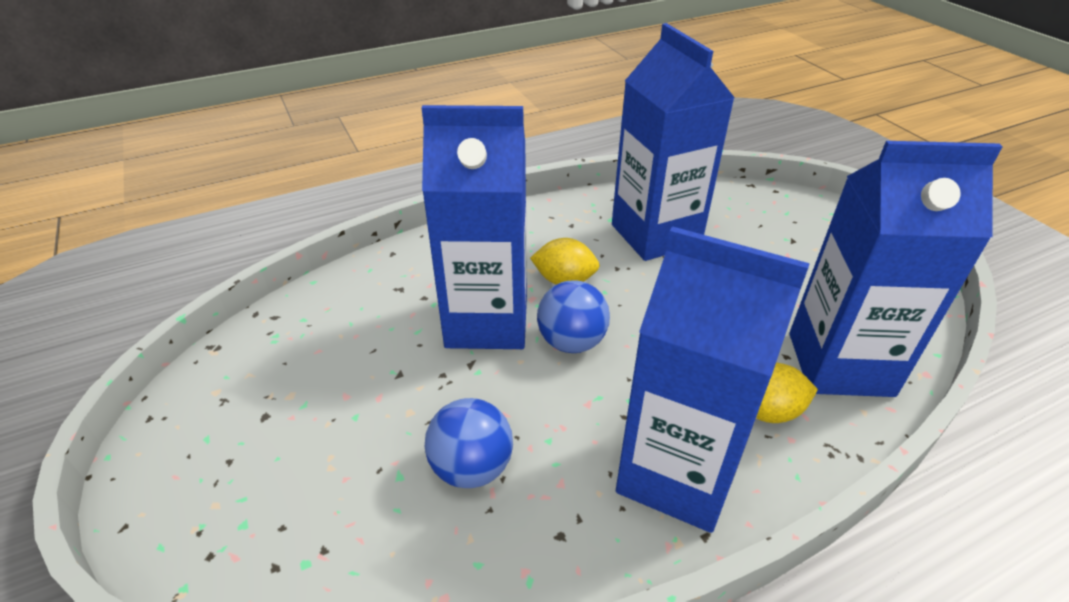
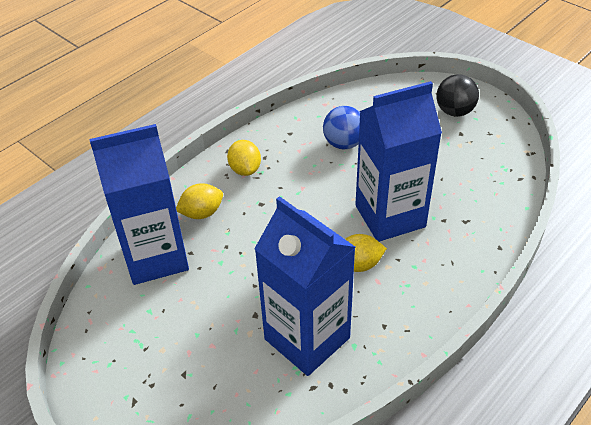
camera: 160 degrees right, 5 degrees up
blue ball [537,280,610,353] -> none
blue carton [616,226,810,533] -> yellow lemon [227,140,261,176]
none -> black ball [436,74,479,117]

